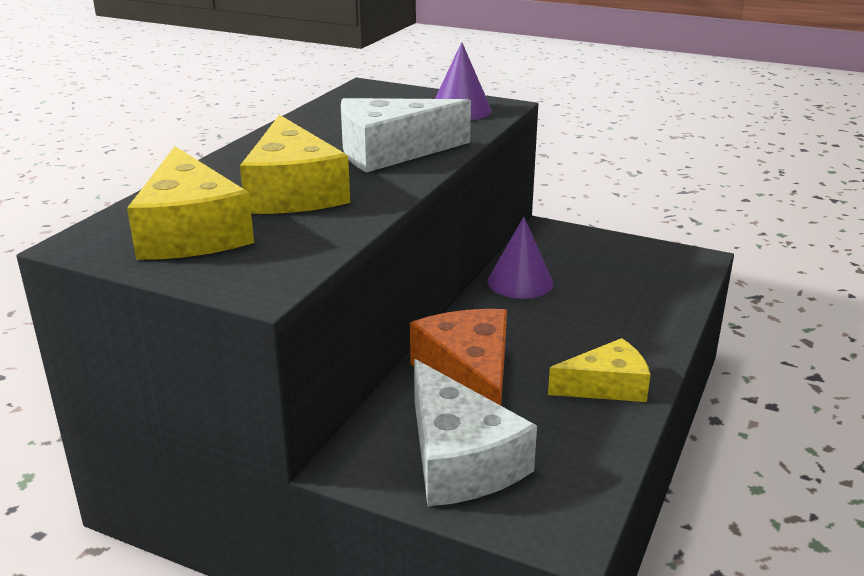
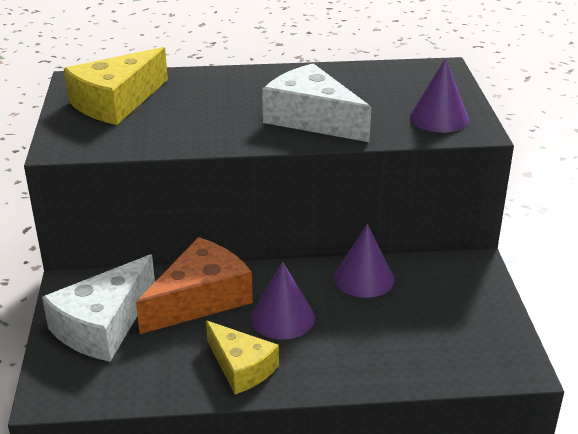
camera: 60 degrees right, 5 degrees up
yellow cheese [240,115,350,214] -> none
none -> purple cone [251,262,315,339]

